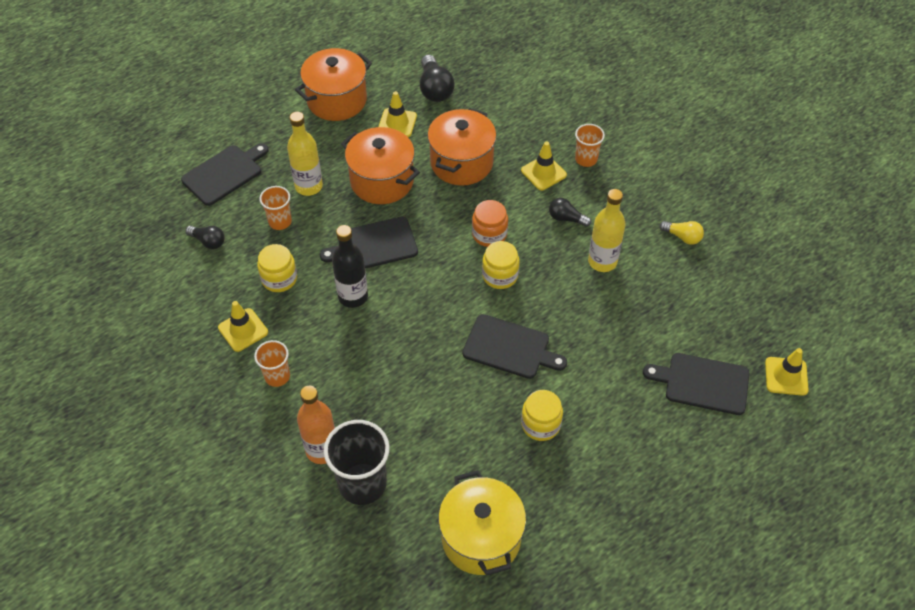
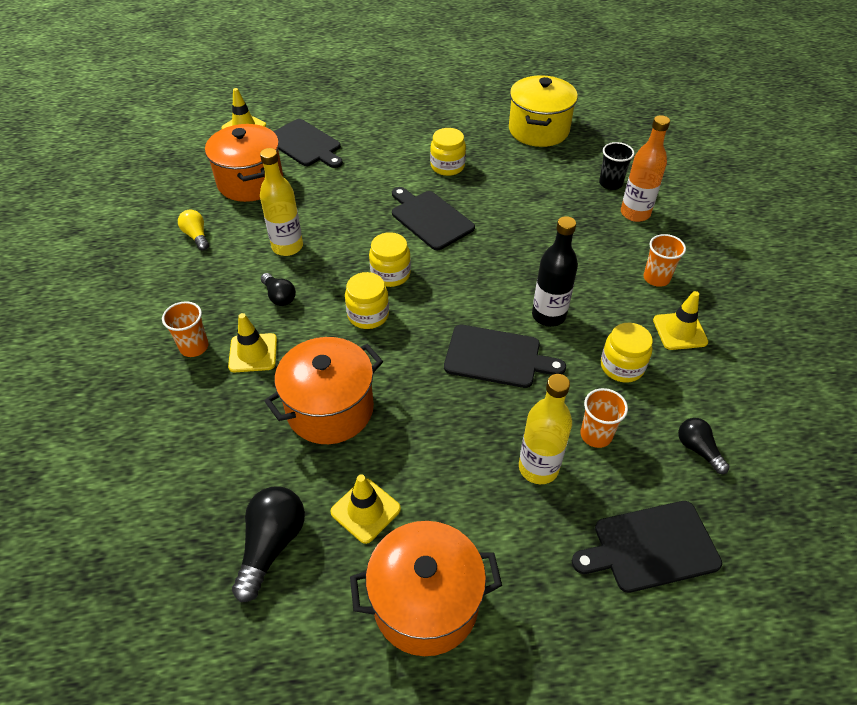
camera: 150 degrees left, 5 degrees down
black cup [324,420,390,505] -> black cup [599,142,635,190], size x0.57
orange pot [341,127,420,204] -> orange pot moved to [205,124,283,202]
orange jar [472,200,508,247] -> yellow jar [345,272,389,329]

